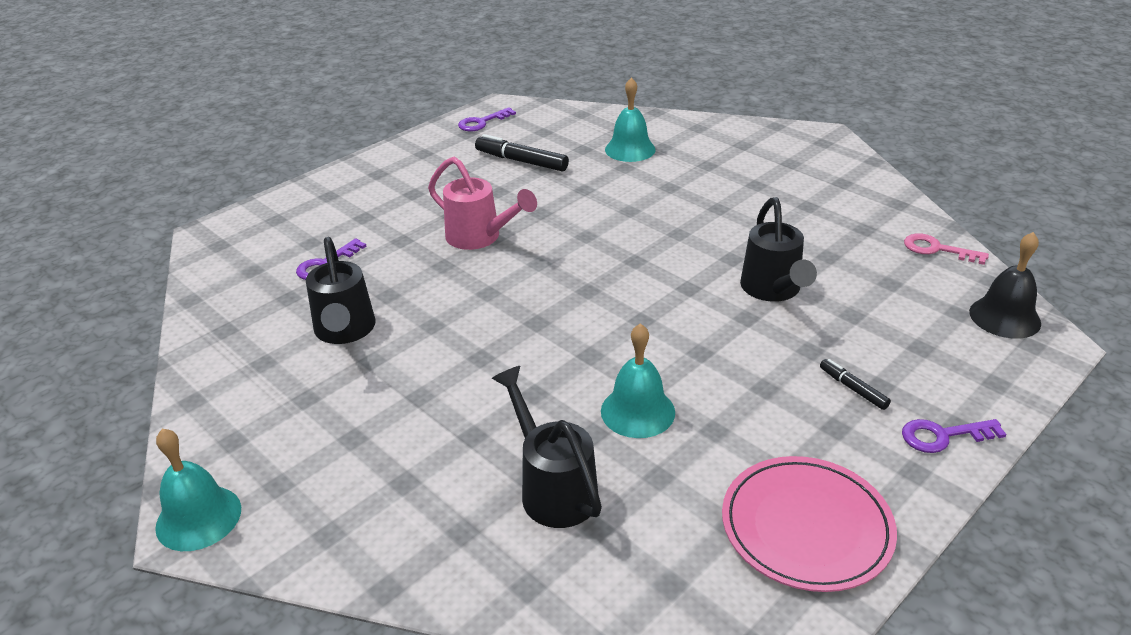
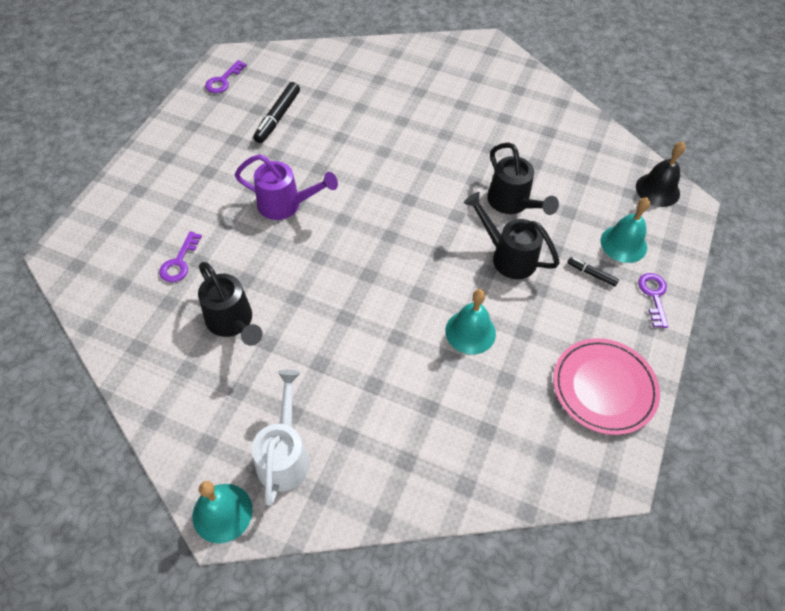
camera: 25 degrees left, 20 degrees up
pink watering can [428,157,537,250] -> purple watering can [235,154,338,220]
black marker [475,134,569,172] -> black marker turned 75 degrees counterclockwise [253,82,300,143]
black watering can [492,366,602,528] -> black watering can moved to [464,192,560,279]
turquoise bell [605,77,656,162] -> turquoise bell moved to [601,198,650,263]
purple key [902,419,1007,453] -> purple key turned 120 degrees clockwise [638,273,669,328]
pink key [904,233,989,265] -> none
none -> white watering can [252,370,309,506]

